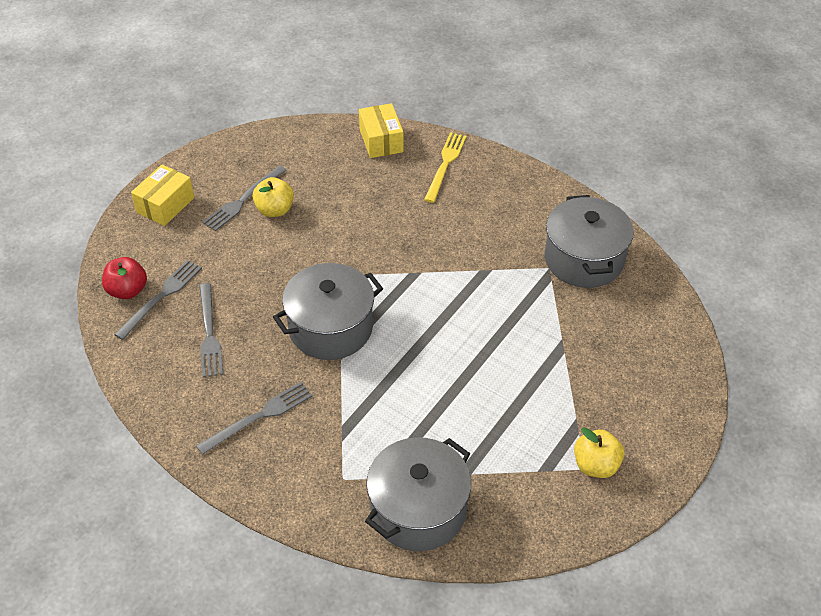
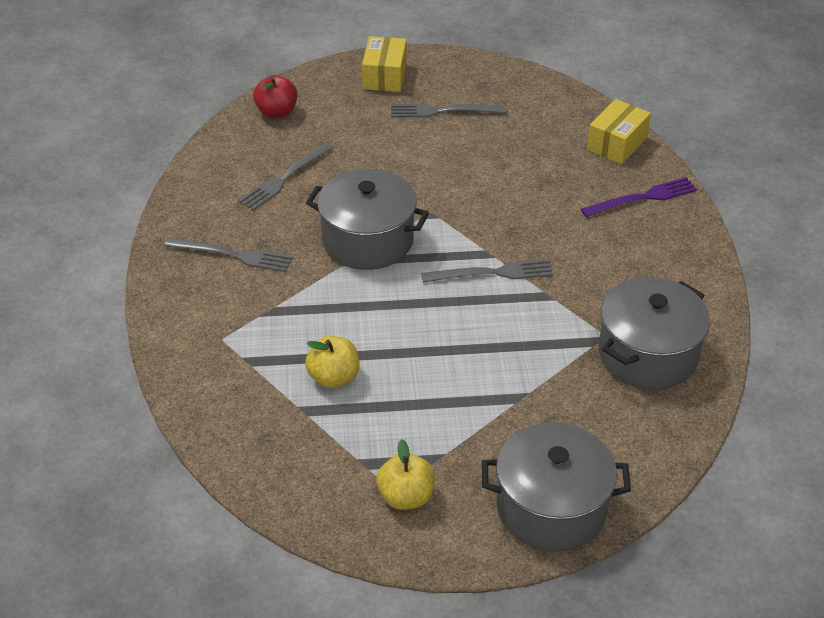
camera: 50 degrees right, 5 degrees down
grey fork [114,260,202,340] -> grey fork moved to [421,259,553,283]
yellow box [131,165,194,226] -> yellow box turned 75 degrees counterclockwise [362,36,407,92]
yellow apple [253,177,294,217] -> yellow apple moved to [305,336,359,388]
grey pot [365,437,471,551] -> grey pot moved to [482,422,631,552]
yellow fork [424,133,466,203] -> purple fork [581,177,697,217]

